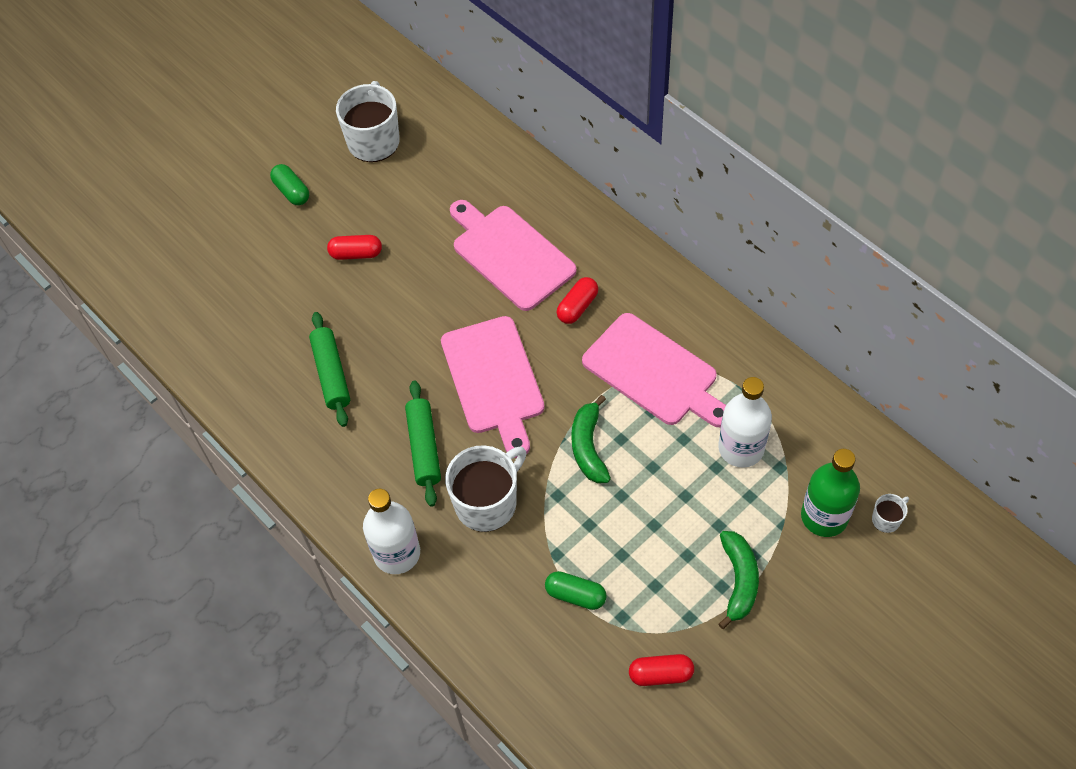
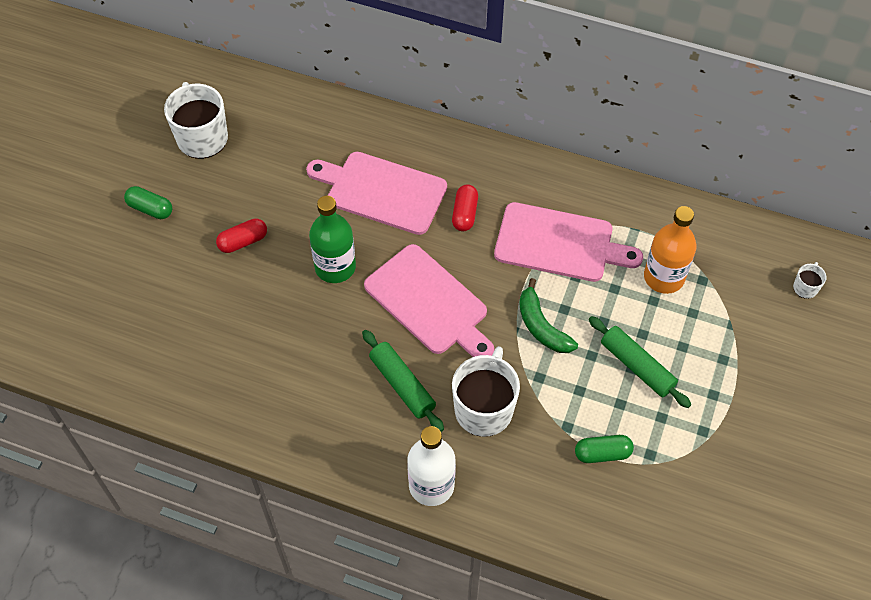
camera: 30 degrees left, 0 degrees up
green rolling pin [309,312,350,427] -> green rolling pin moved to [589,316,691,408]
red capsule [629,654,694,686] -> none
white bottle [718,377,772,468] -> orange bottle [644,206,697,294]
green banana [719,531,759,629] -> none
green bottle [801,449,860,537] -> green bottle moved to [309,196,356,283]

